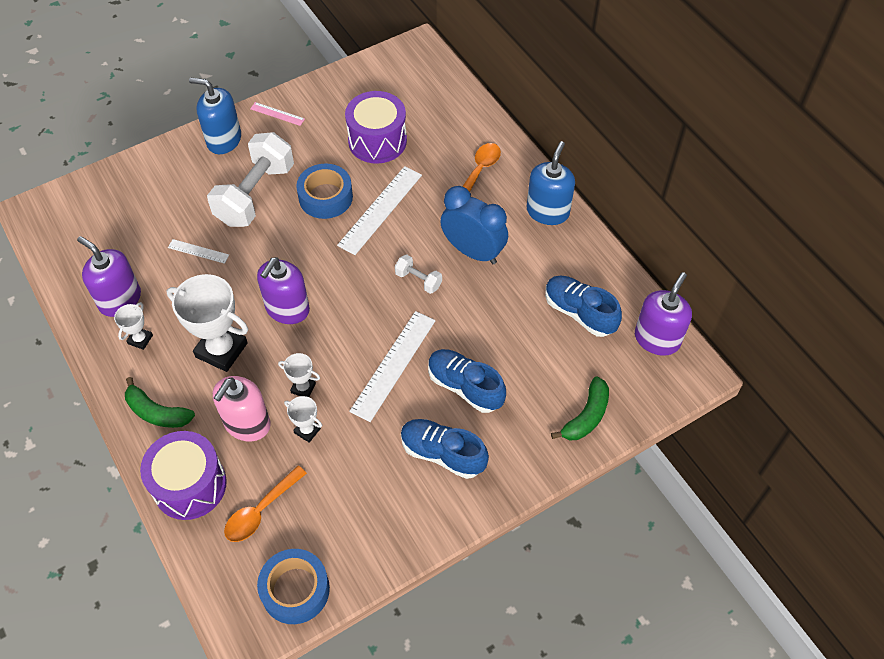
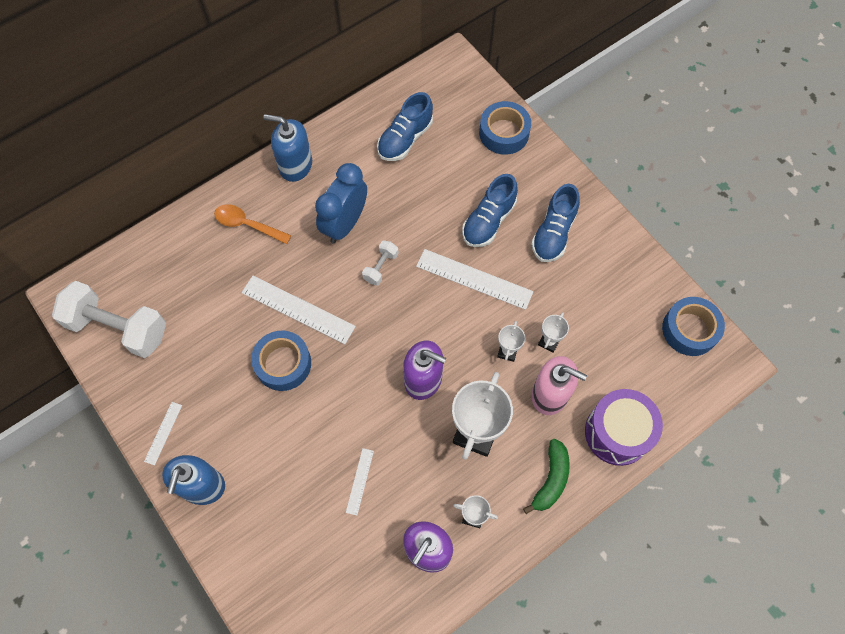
camera: 95 degrees left, 10 degrees up
white dumbbell [207,132,294,227] -> white dumbbell moved to [52,281,166,358]
orange spoon [224,465,307,542] -> none
pink ruler [250,102,305,126] -> white ruler [144,402,182,466]
purple drum [345,91,407,164] -> none
green banana [551,376,609,440] -> blue tape [479,101,531,155]
purple soap dispenser [635,272,692,356] -> none

